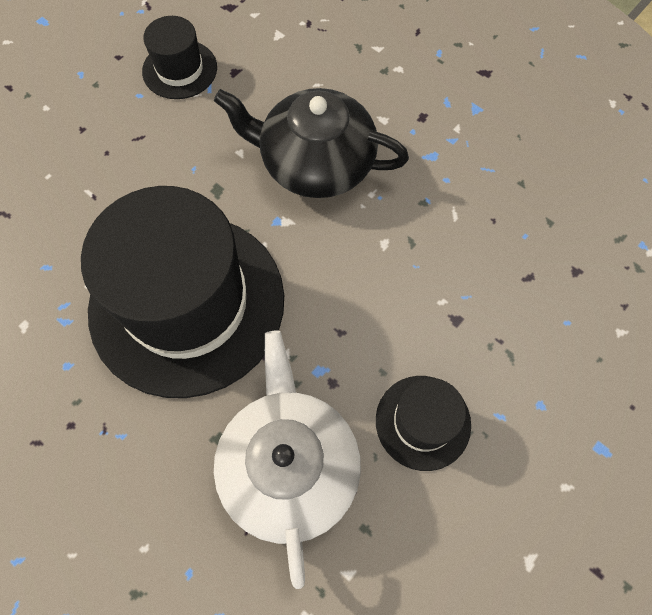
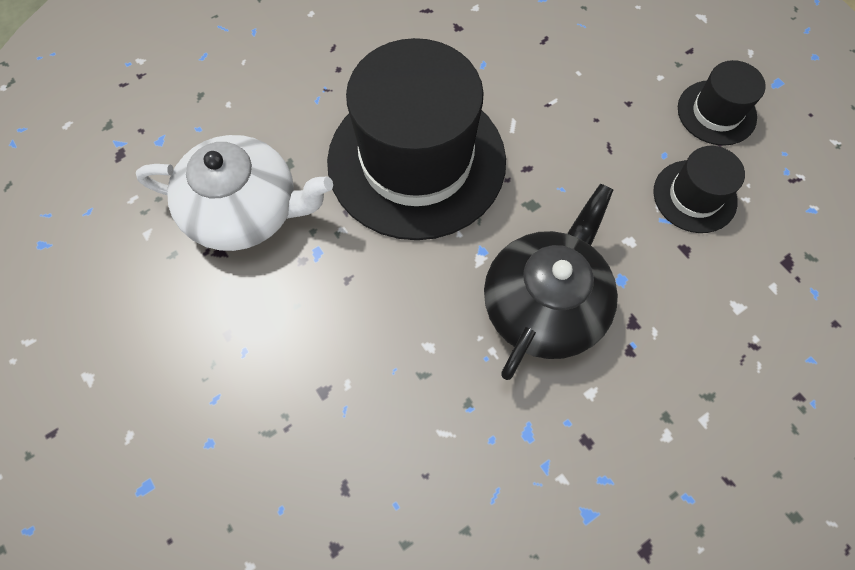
camera: 105 degrees right, 0 degrees up
black hat [376,376,471,471] -> black hat moved to [678,60,766,146]

